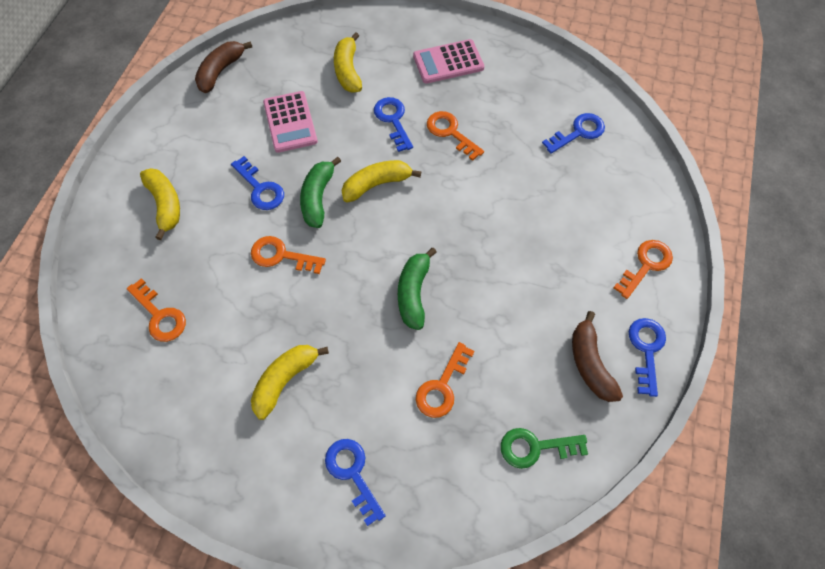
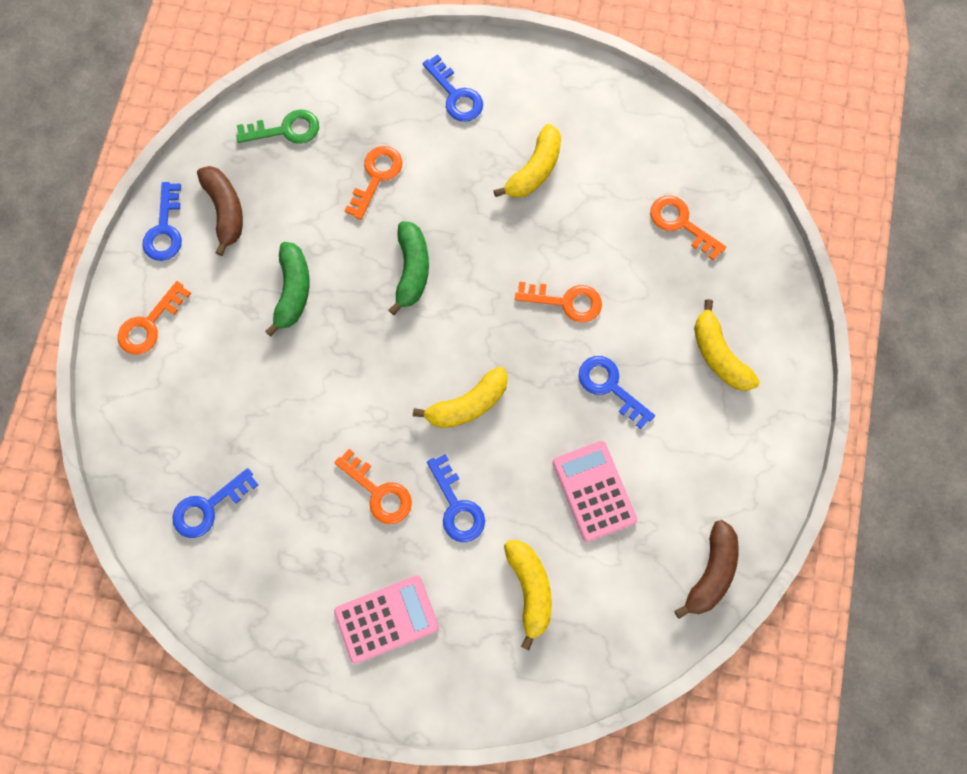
camera: 175 degrees right, 10 degrees up
green banana [300,157,341,228] -> green banana moved to [265,242,310,337]

